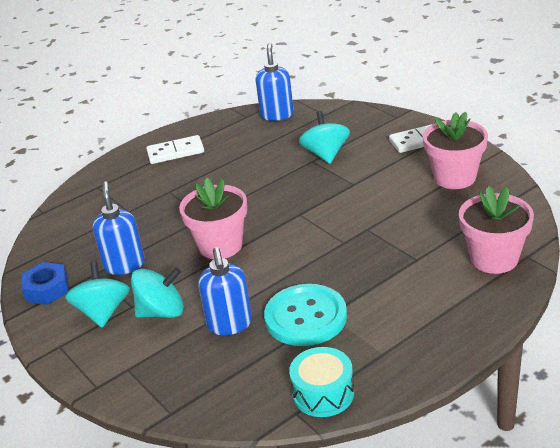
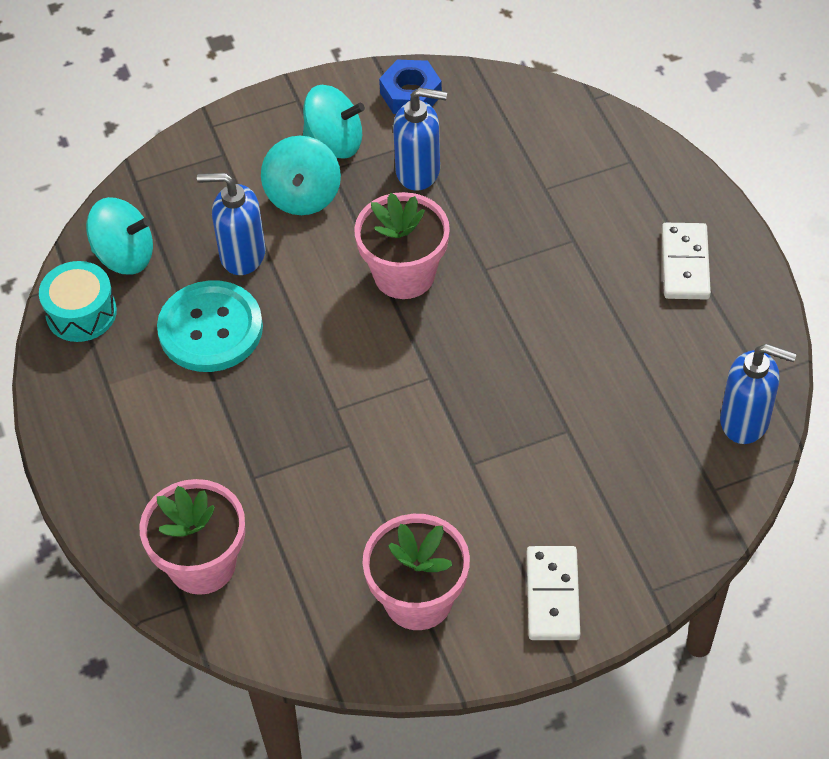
camera: 105 degrees right, 20 degrees up
turquoise spinning top [299,111,350,164] -> turquoise spinning top moved to [86,197,153,275]

